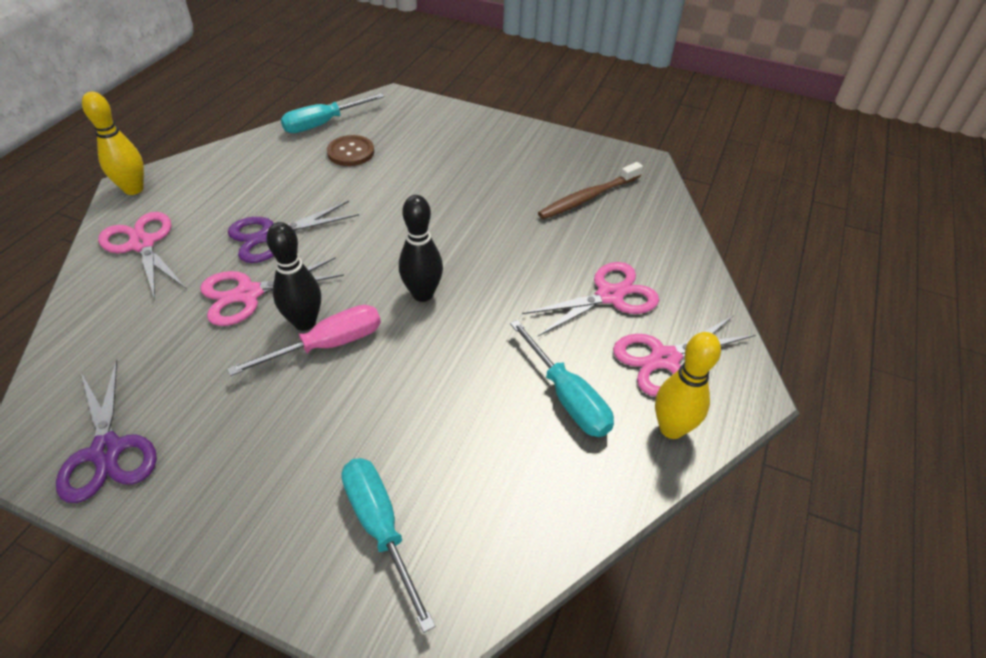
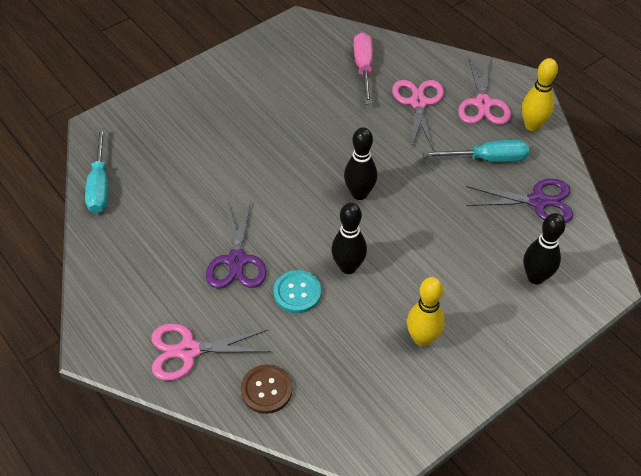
camera: 60 degrees left, 5 degrees up
purple scissors [56,359,157,503] -> purple scissors moved to [466,179,573,223]
yellow bowling pin [82,91,144,195] -> yellow bowling pin moved to [407,277,445,347]
pink scissors [200,257,344,326] -> turquoise button [273,270,321,313]
pink screwdriver [227,305,381,376] -> pink screwdriver moved to [354,32,373,104]
brown button [327,135,374,166] -> brown button moved to [241,364,292,414]
turquoise screwdriver [341,458,435,633] -> black bowling pin [524,213,566,284]
brown toothbrush [538,162,643,219] -> none

